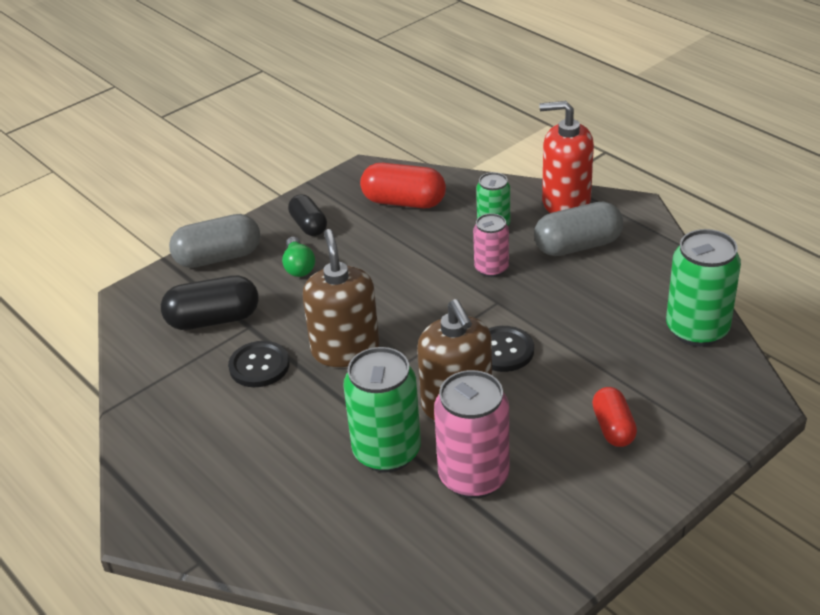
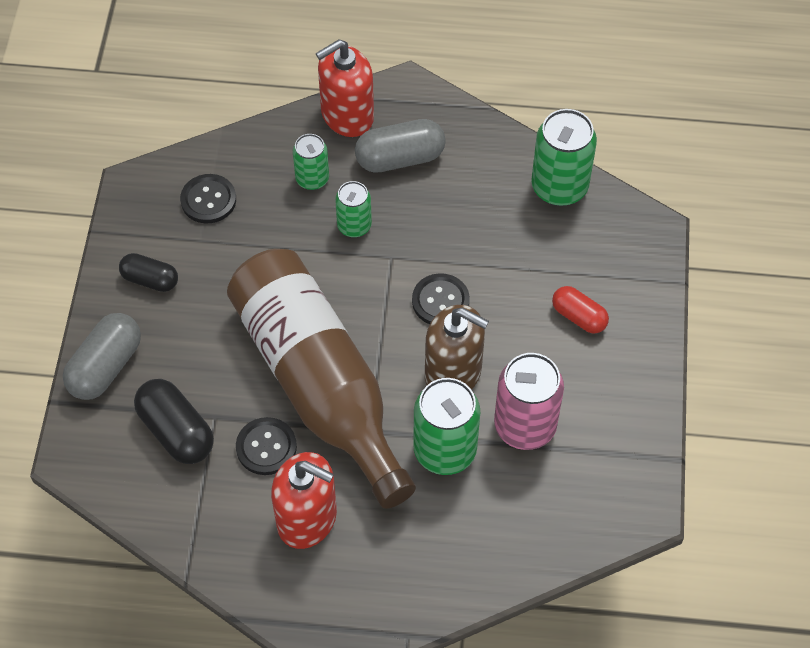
camera: 45 degrees left, 20 degrees up
black capsule [161,275,259,330] -> black capsule turned 75 degrees counterclockwise [134,379,214,464]
green light bulb [282,237,315,277] -> none
brown soap dispenser [303,229,379,367] -> brown bottle [227,249,416,509]
red capsule [360,163,446,208] -> black button [180,174,236,224]
pink can [473,213,509,277] -> green can [335,181,372,238]
grey capsule [534,202,623,256] -> grey capsule turned 45 degrees clockwise [355,119,446,173]
none -> red soap dispenser [271,452,337,549]

